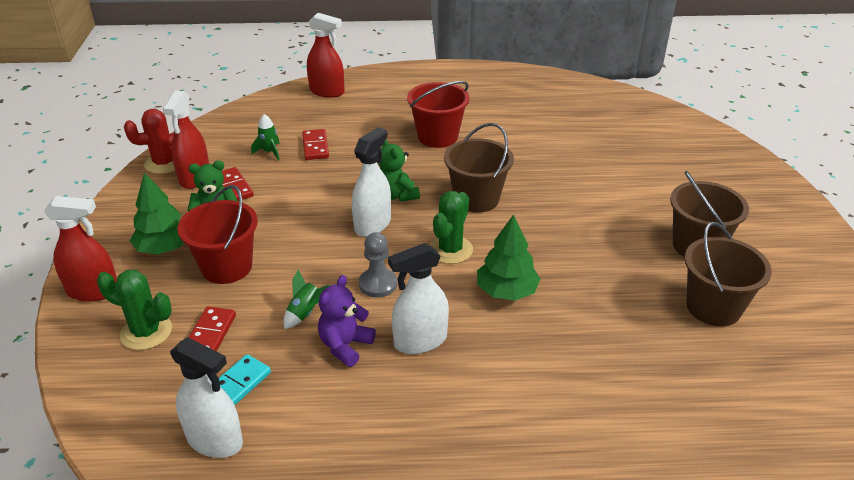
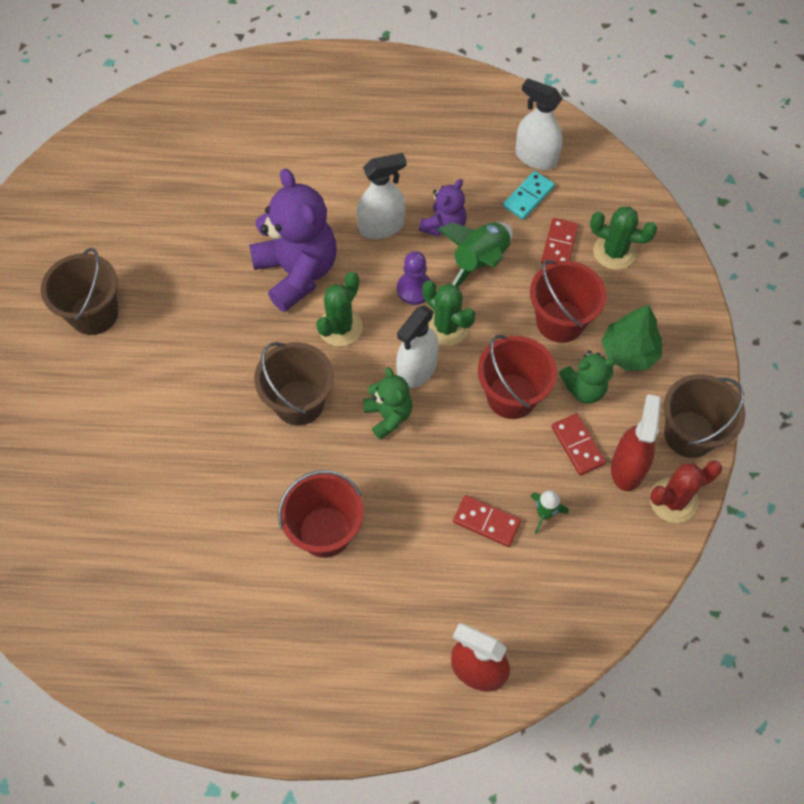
camera: 175 degrees left, 25 degrees up
red spray bottle [44,196,117,302] -> none
green rocket [283,270,330,329] -> green rocket [438,222,513,286], size x1.84
red domino [302,129,329,160] -> red domino turned 60 degrees counterclockwise [453,495,521,547]
grey pawn [359,232,397,298] -> purple pawn [397,251,431,305]
green tree [477,214,540,301] -> purple teddy bear [249,168,336,312]
brown bucket [685,222,772,326] -> brown bucket moved to [664,374,745,458]
none -> green cactus [422,280,476,346]
none -> red bucket [478,335,557,419]

